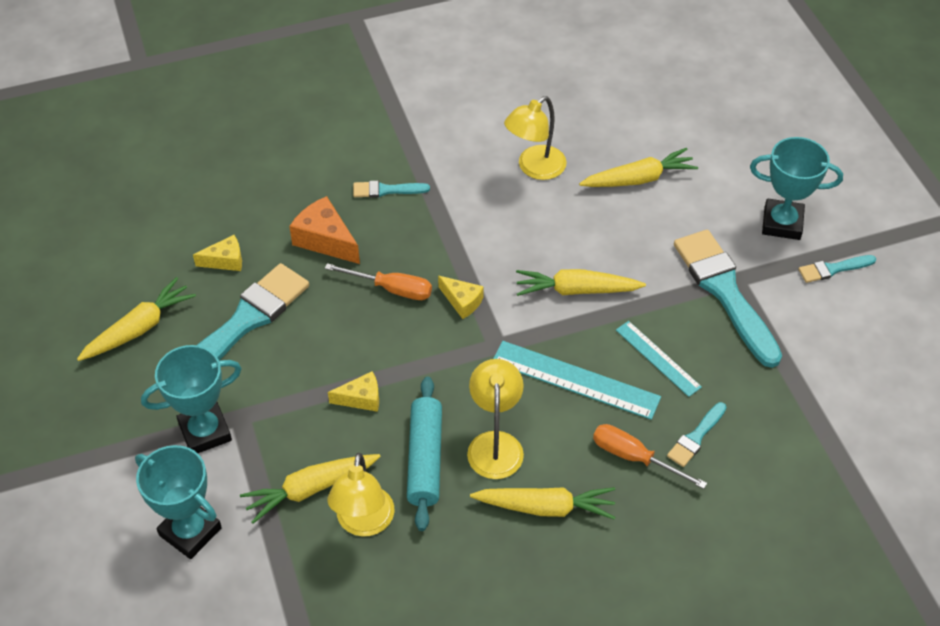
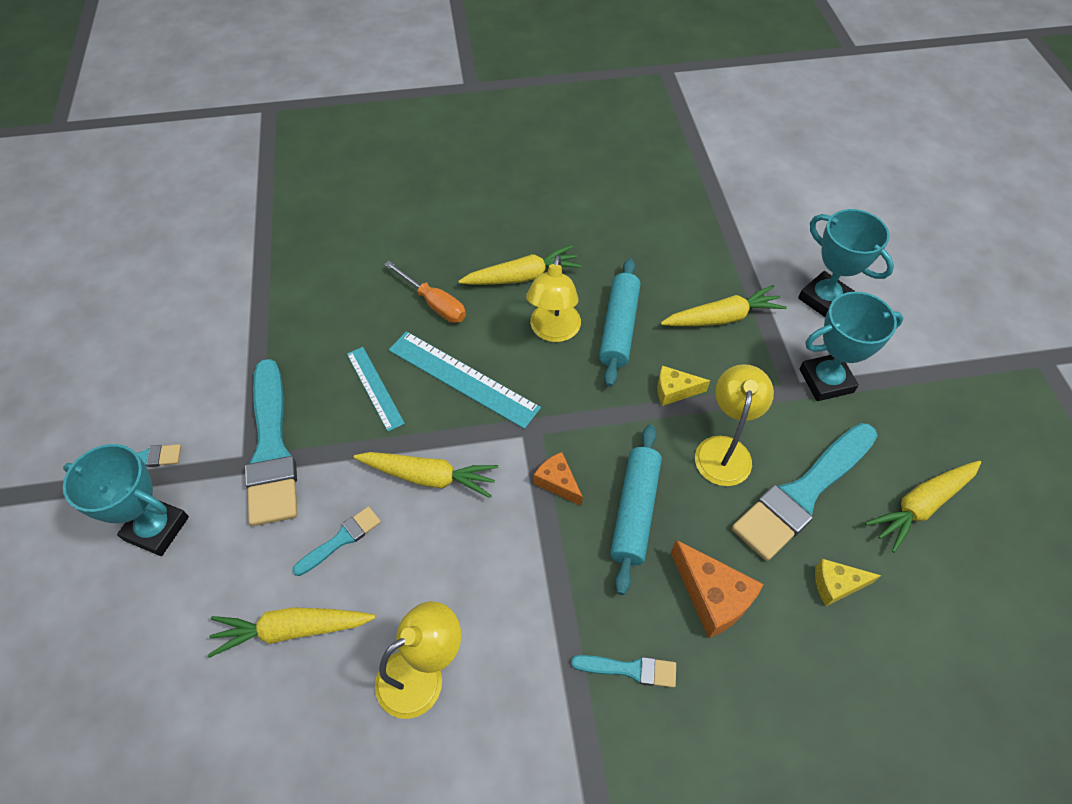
camera: 170 degrees left, 5 degrees up
orange screwdriver [325,263,432,300] -> turquoise rolling pin [610,425,662,595]
yellow lamp [327,453,394,537] -> yellow lamp moved to [695,364,774,486]
yellow cheese [438,276,484,319] -> orange cheese [534,452,583,506]
yellow carrot [470,487,616,520] -> yellow carrot turned 150 degrees clockwise [458,245,582,285]
turquoise brush [667,402,727,467] -> turquoise brush moved to [292,506,381,576]

